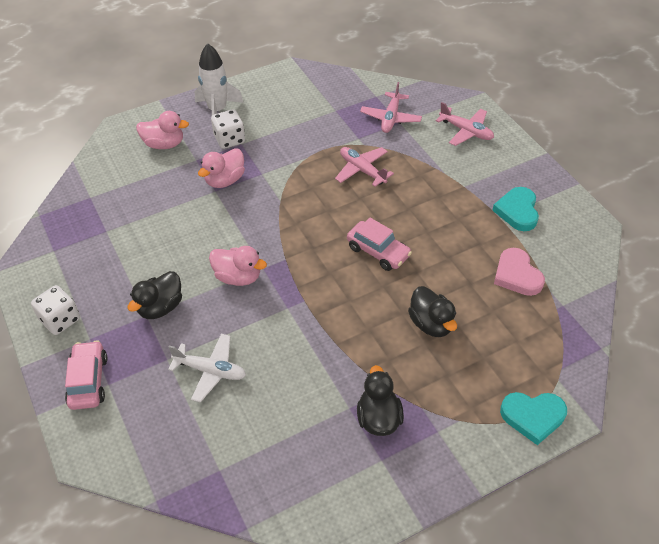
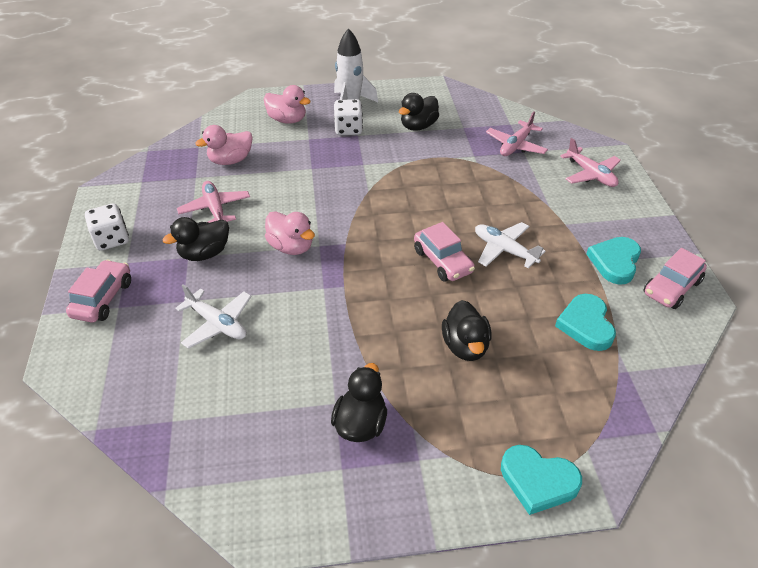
camera: 20 degrees right, 5 degrees down
pink duck [198,148,245,188] -> pink duck moved to [195,125,253,165]
pink plane [335,147,394,187] -> pink plane moved to [177,181,250,223]
pink heart [494,248,545,296] -> turquoise heart [555,294,616,351]
none -> black duck [399,93,439,131]
none -> white plane [475,222,546,268]
none -> pink car [644,248,707,309]

